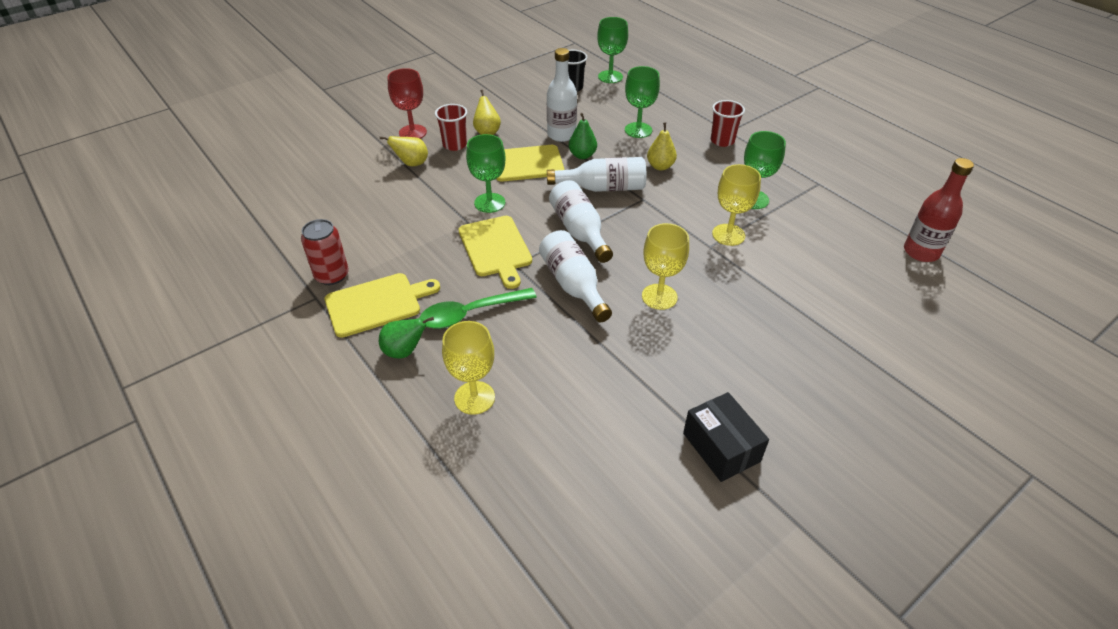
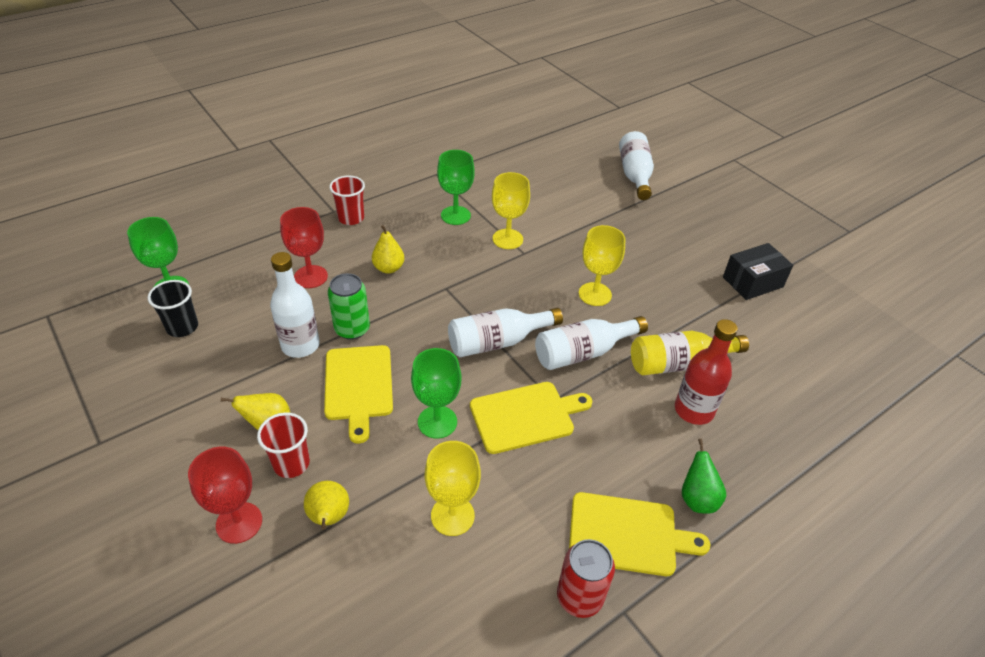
camera: 90 degrees left, 0 degrees up
yellow cutting board [325,273,440,338] -> yellow cutting board turned 120 degrees clockwise [569,492,710,576]
green spoon [420,288,537,329] -> none
yellow goblet [442,321,495,415] -> yellow goblet moved to [425,441,481,536]
white bottle [547,157,646,192] -> white bottle moved to [619,131,654,200]
green pear [569,113,597,159] -> green can [328,273,370,340]
green goblet [625,66,660,138] -> red goblet [280,207,328,288]
red bottle [904,158,974,262] -> red bottle moved to [675,319,738,425]
none -> yellow bottle [631,331,749,375]

